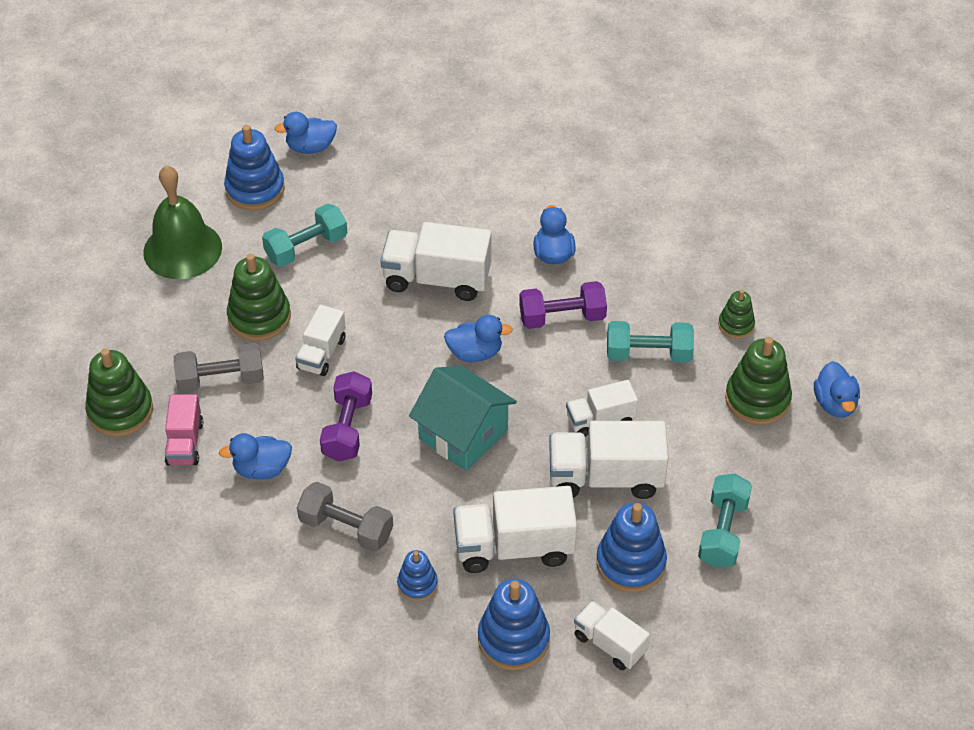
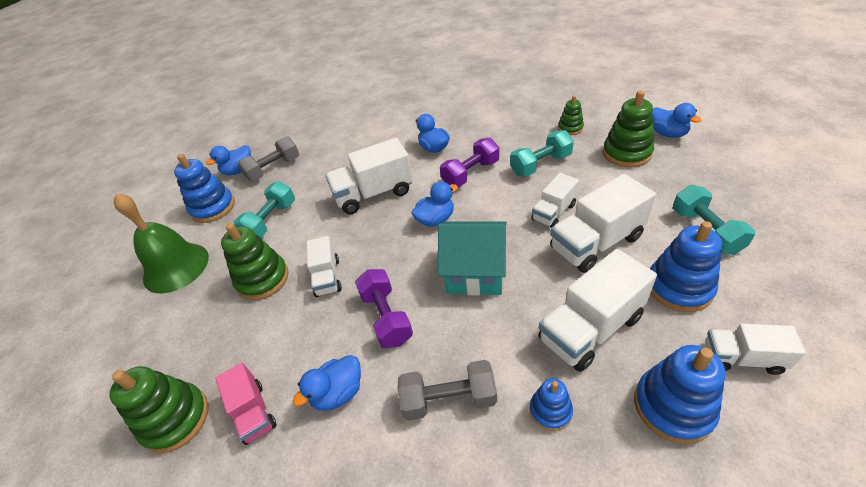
camera: 25 degrees left, 5 degrees down
grey dumbbell [174,343,264,393] -> grey dumbbell moved to [238,136,299,182]

